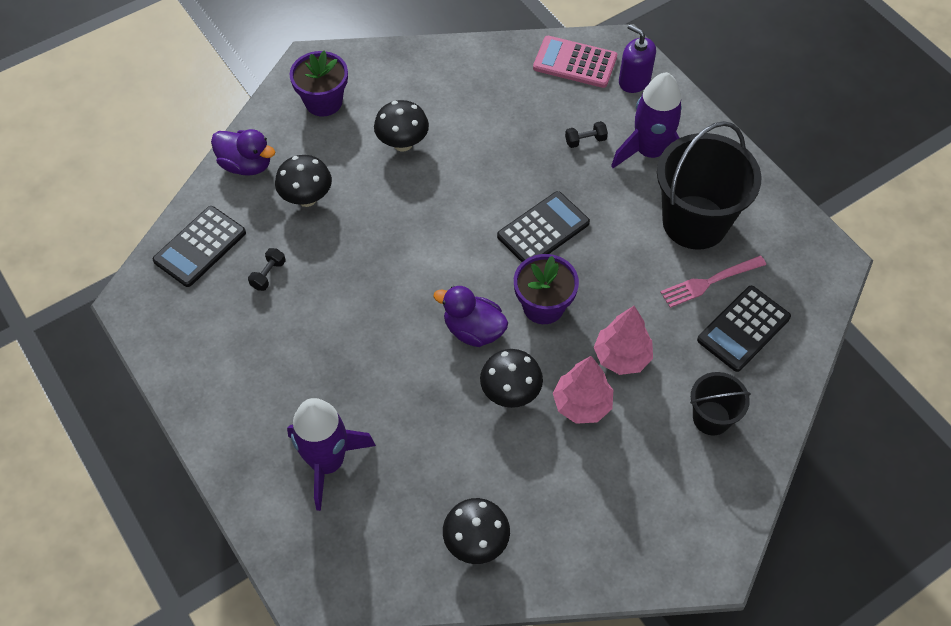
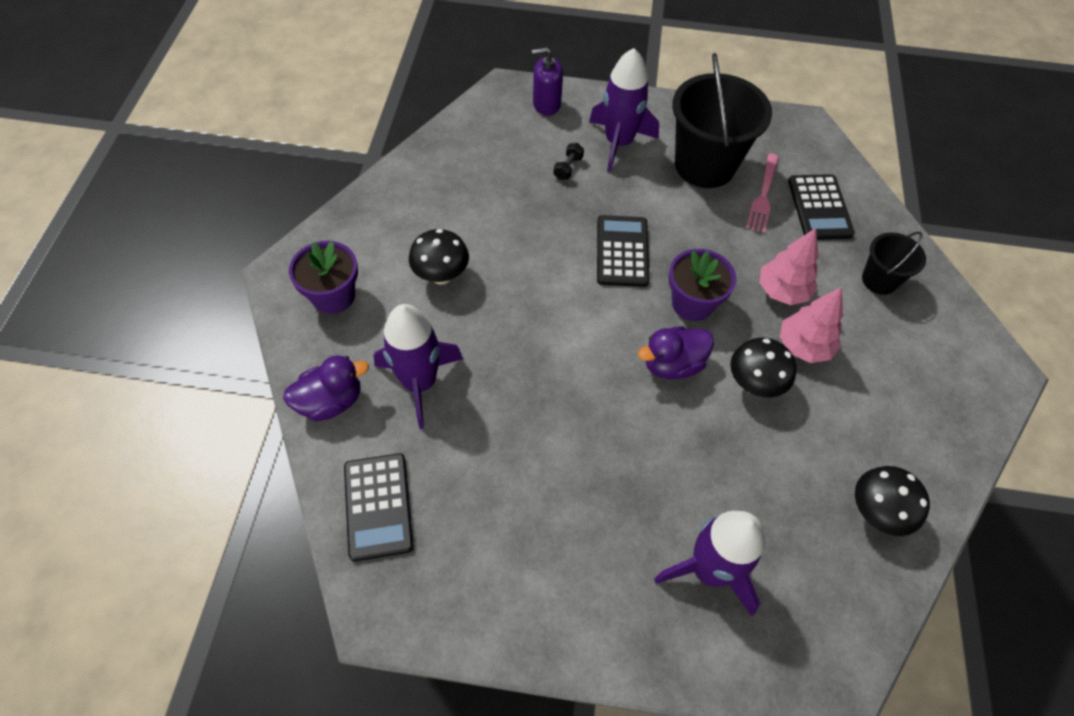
camera: 50 degrees left, 0 degrees up
black dumbbell [248,248,286,291] -> none
black mushroom [275,155,332,207] -> purple rocket [374,304,463,429]
pink calculator [533,36,617,88] -> none

